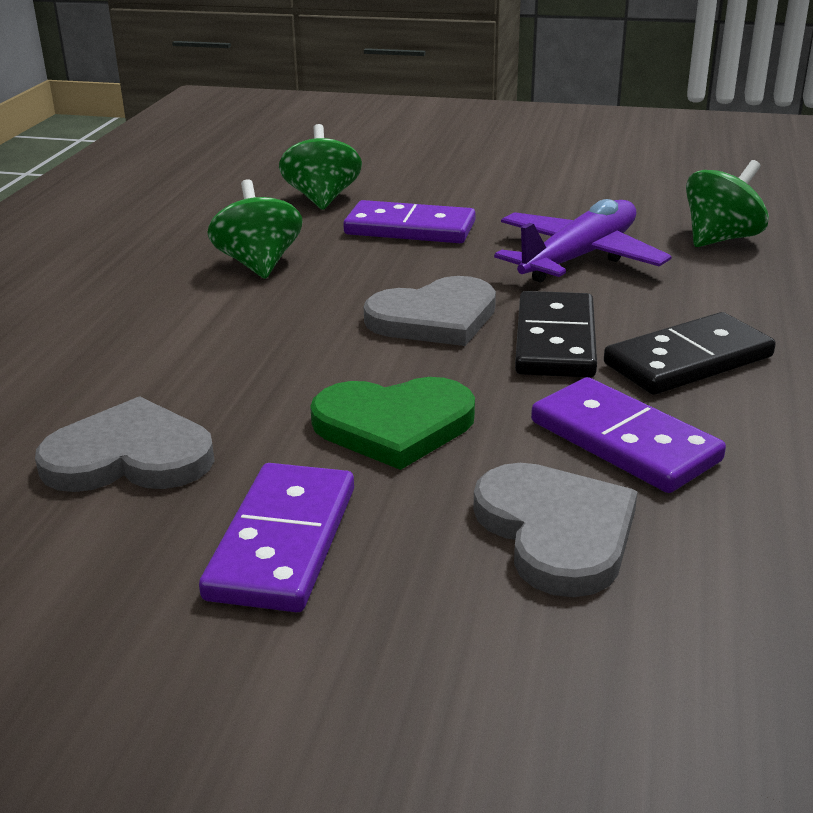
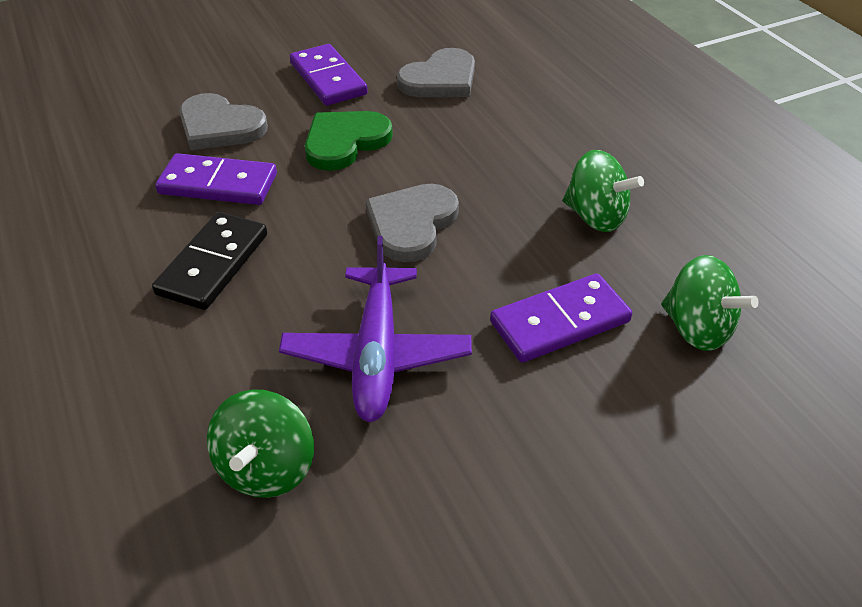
camera: 140 degrees right, 15 degrees up
black domino [515,291,597,378] -> none

